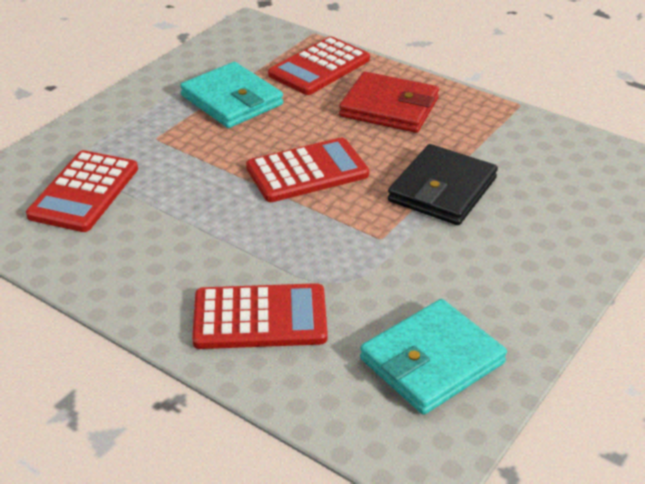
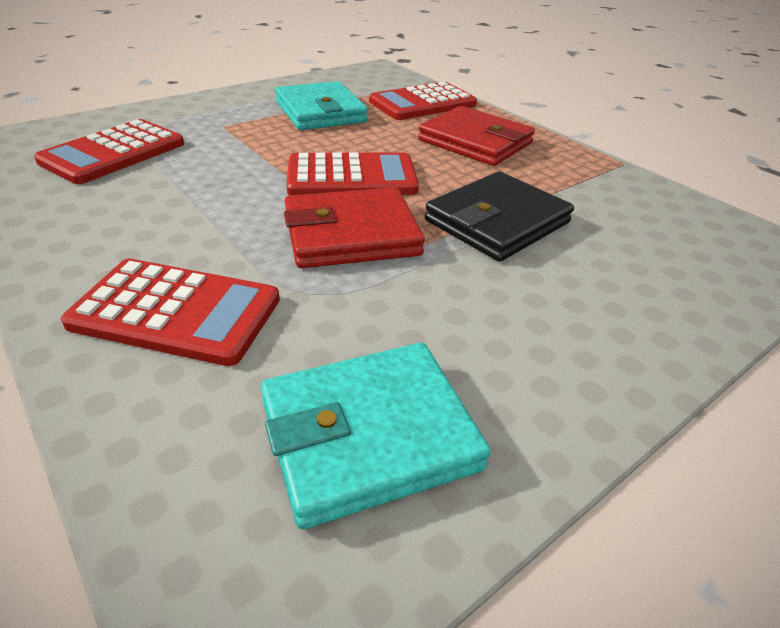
camera: 15 degrees right, 0 degrees up
none -> red wallet [284,187,425,268]

